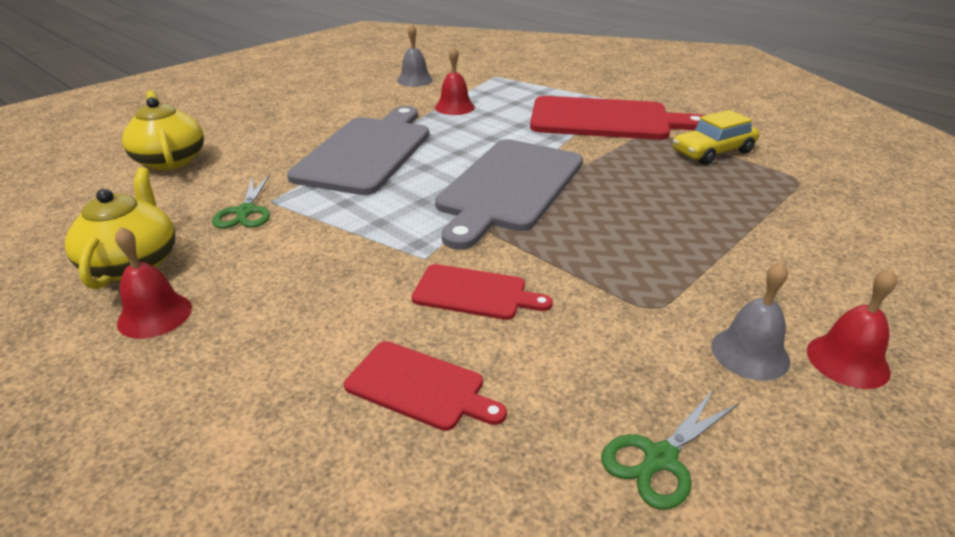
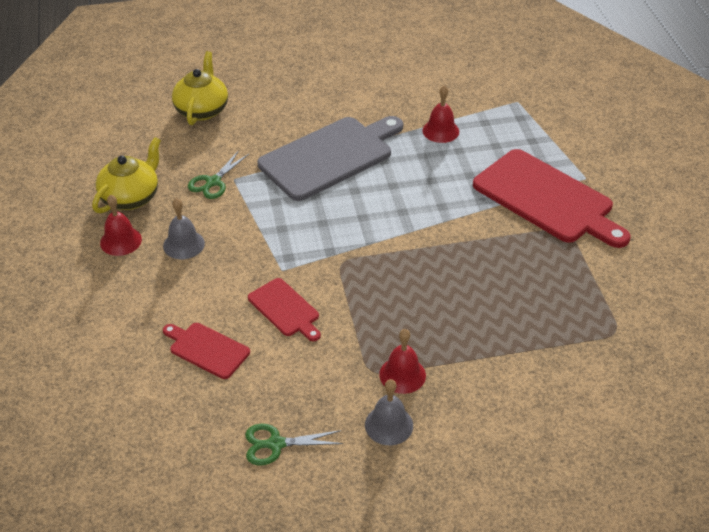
camera: 35 degrees right, 10 degrees up
red cutting board [344,341,507,431] -> red cutting board turned 150 degrees clockwise [163,323,250,379]
grey bell [397,24,433,87] -> grey bell moved to [163,198,205,259]
grey cutting board [435,139,583,250] -> none
yellow car [673,110,759,165] -> none
red bell [807,268,897,389] -> red bell moved to [379,329,426,394]

